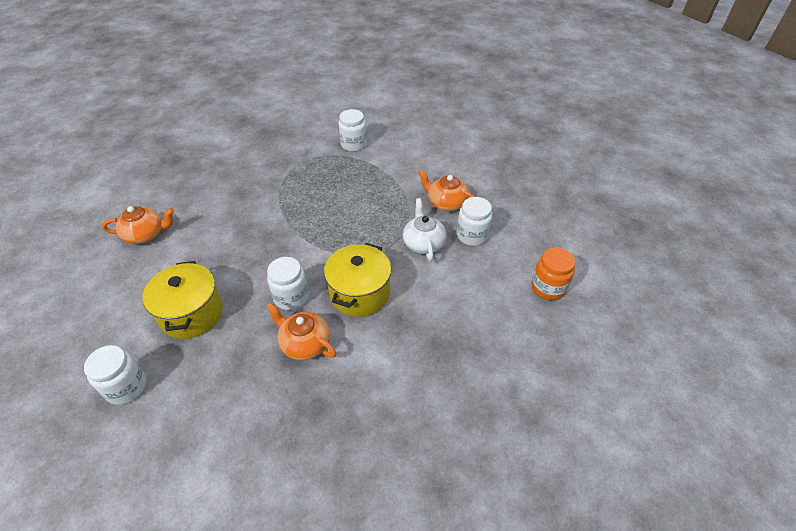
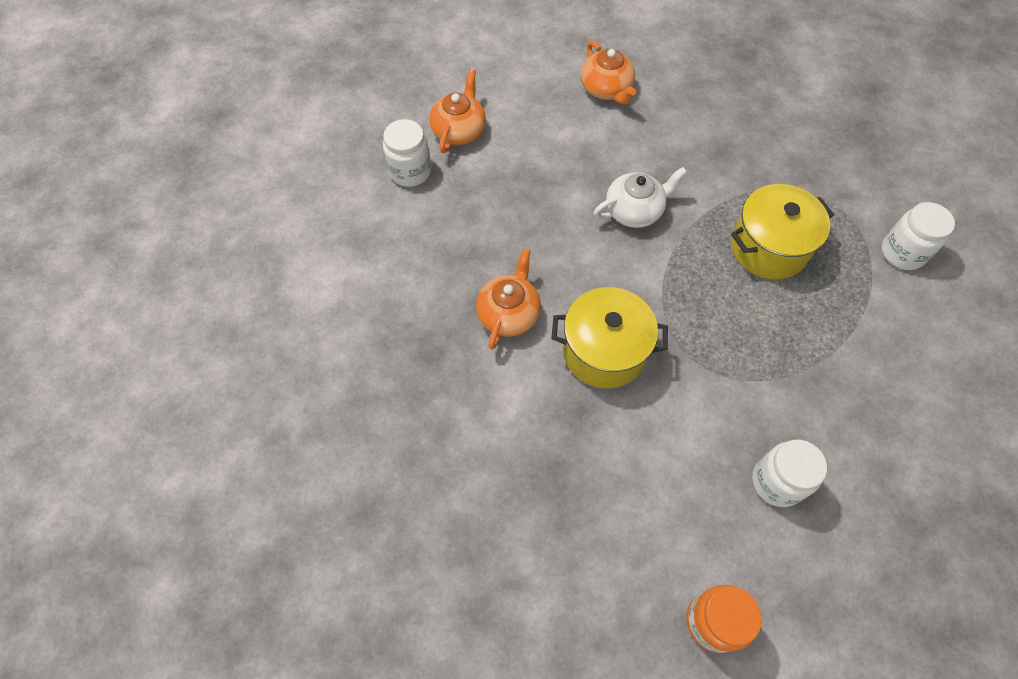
camera: 75 degrees right, 15 degrees up
yellow pot [142,261,223,339] -> yellow pot moved to [731,184,834,280]
white jar [267,257,309,310] -> none
white teapot [403,198,447,261] -> white teapot moved to [593,167,688,228]
orange teapot [418,169,475,211] -> orange teapot moved to [429,69,486,153]

